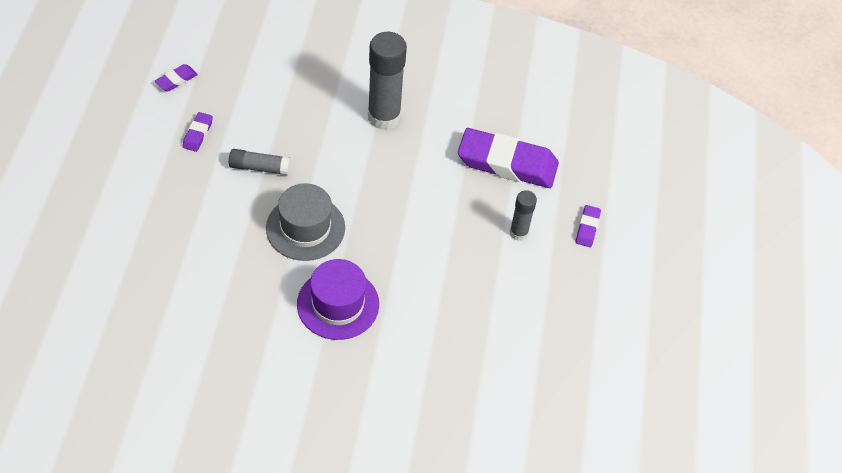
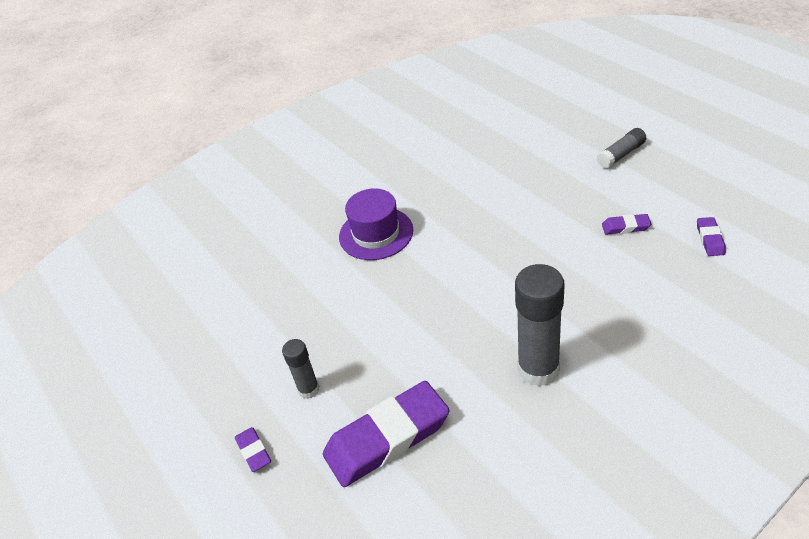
camera: 145 degrees right, 10 degrees down
purple eraser [183,112,213,152] -> purple eraser turned 60 degrees counterclockwise [602,214,651,235]
grey glue stick [229,149,291,176] -> grey glue stick moved to [597,128,646,169]
grey hat [266,183,345,261] -> none

